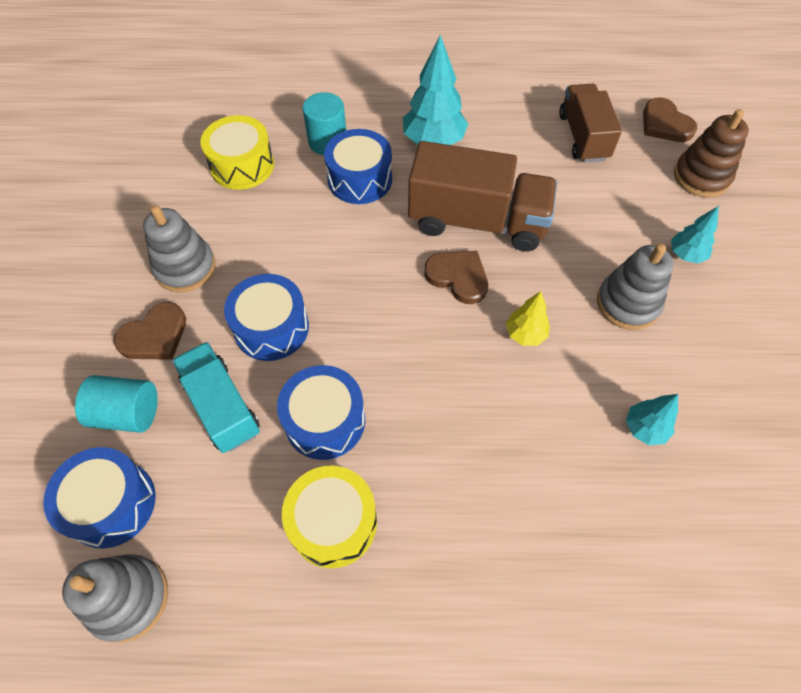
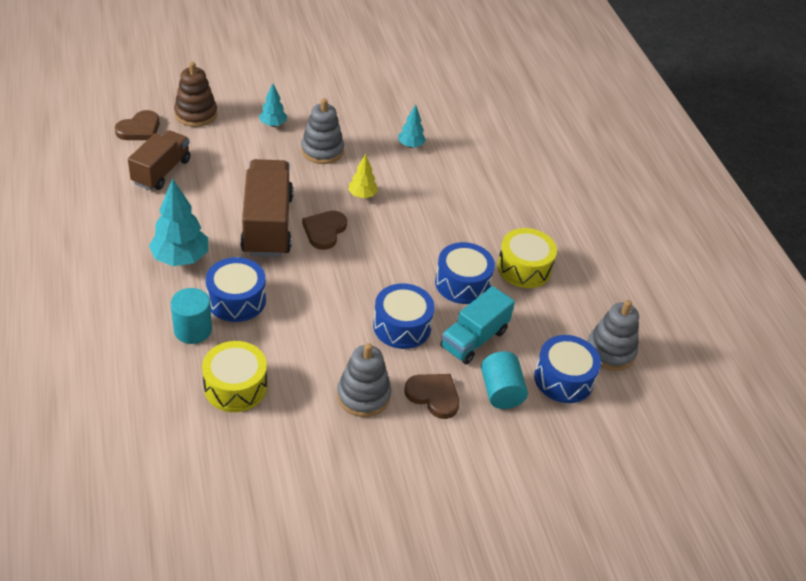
camera: 110 degrees left, 15 degrees down
brown truck [559,84,622,163] -> brown truck turned 135 degrees clockwise [128,130,191,190]

